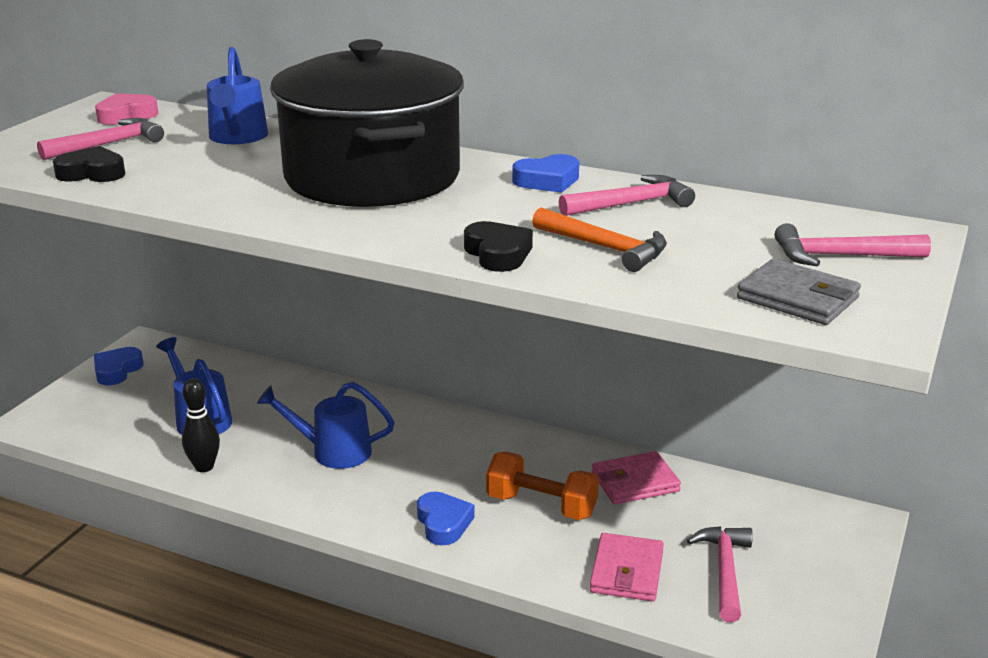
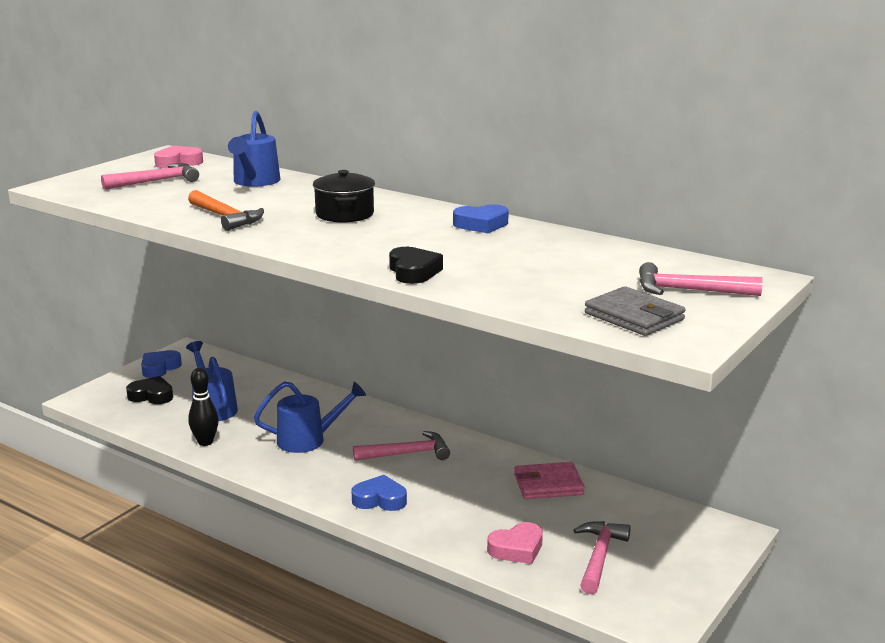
camera: 10 degrees right, 5 degrees down
black heart [53,146,125,182] -> black heart moved to [126,376,173,404]
blue watering can [257,382,395,469] -> blue watering can turned 150 degrees clockwise [254,381,366,453]
black pot [270,39,464,207] -> black pot [313,170,375,223], size x0.42
blue heart [417,492,475,545] -> blue heart turned 75 degrees counterclockwise [352,475,407,511]
orange dumbbell [486,452,599,520] -> none
orange hammer [532,207,667,272] -> orange hammer moved to [188,190,264,231]
pink hammer [559,175,695,216] -> pink hammer moved to [353,431,450,461]
pink wallet [590,533,664,601] -> pink heart [487,522,543,564]

